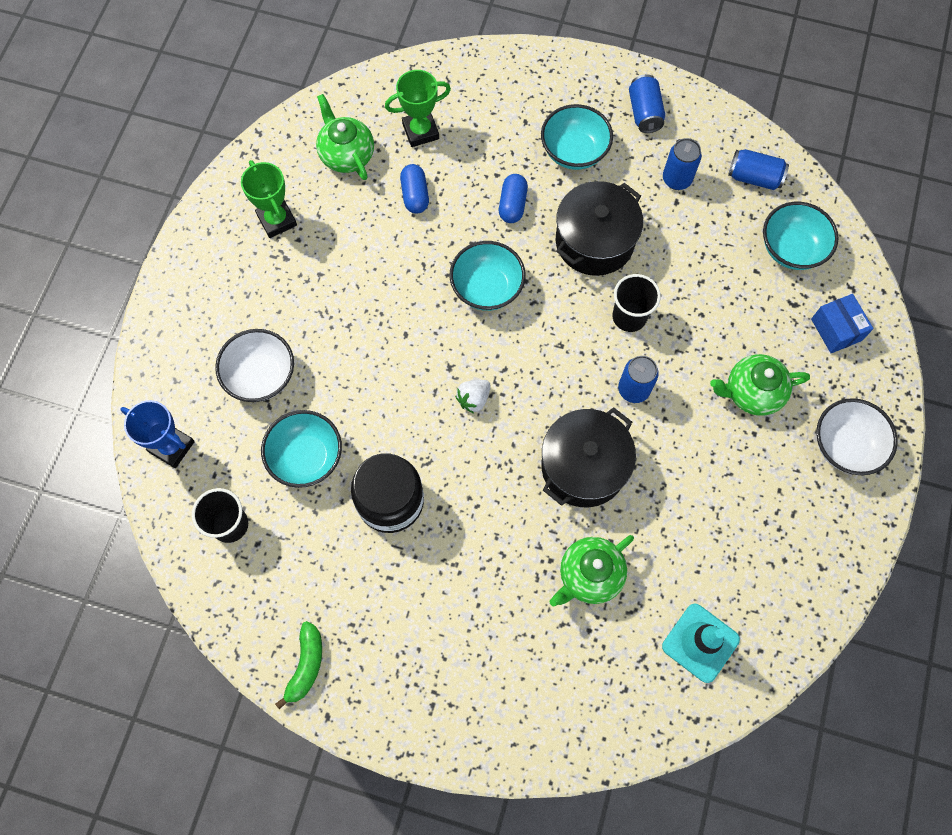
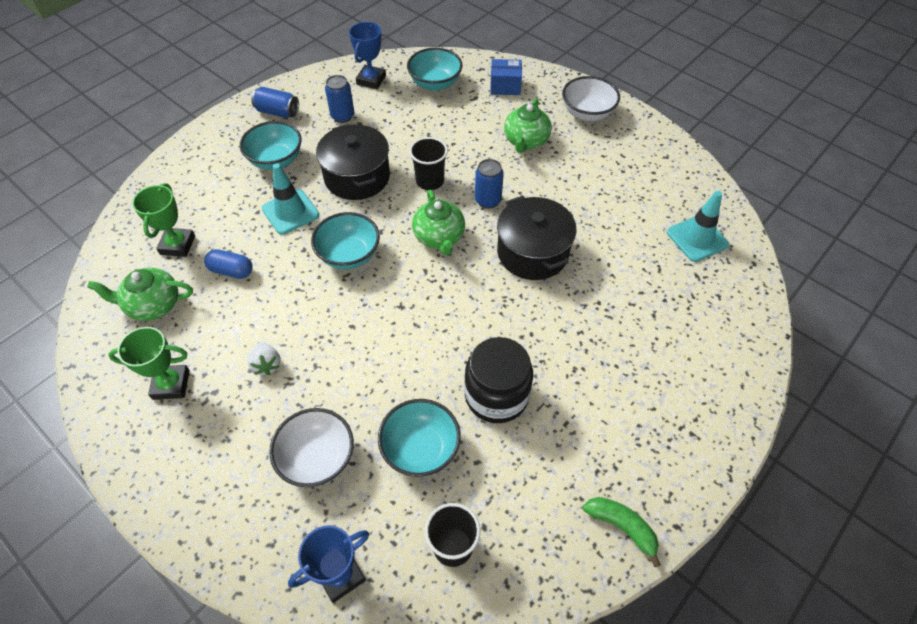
camera: 65 degrees left, 15 degrees down
white strawberry [455,380,491,414] -> white strawberry moved to [248,342,281,375]
blue capsule [499,174,528,223] -> turquoise traffic cone [262,163,319,235]
green teapot [549,535,634,607] -> green teapot moved to [412,190,465,255]
blue can [728,149,789,190] -> blue trophy [349,22,386,89]

